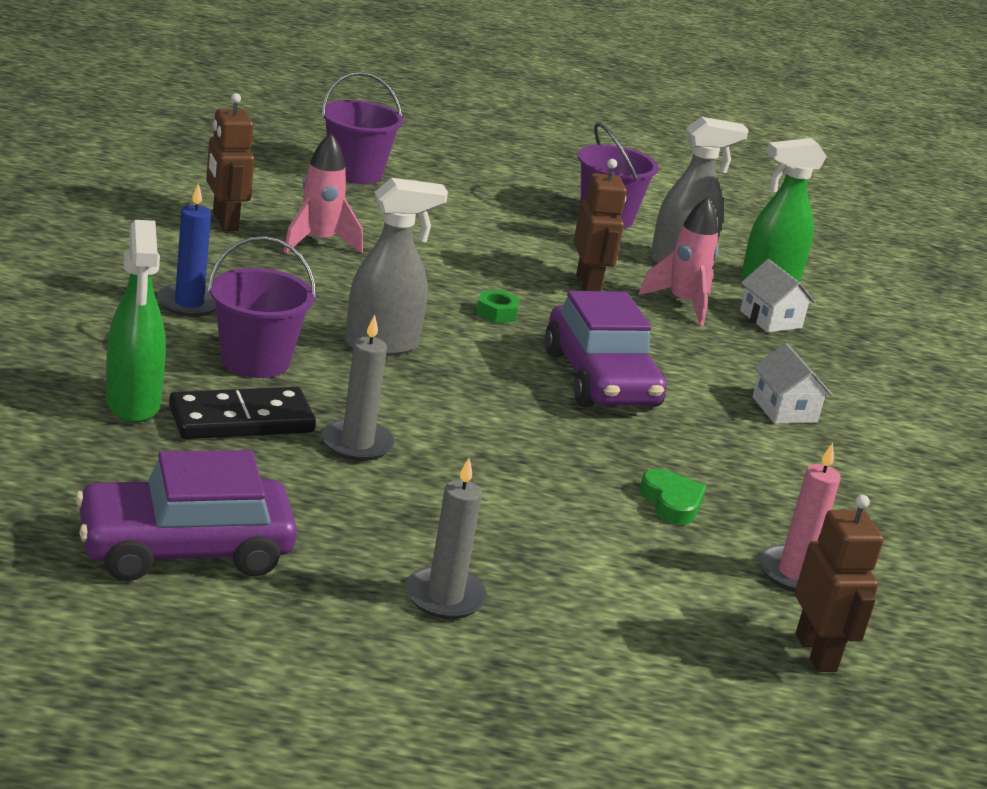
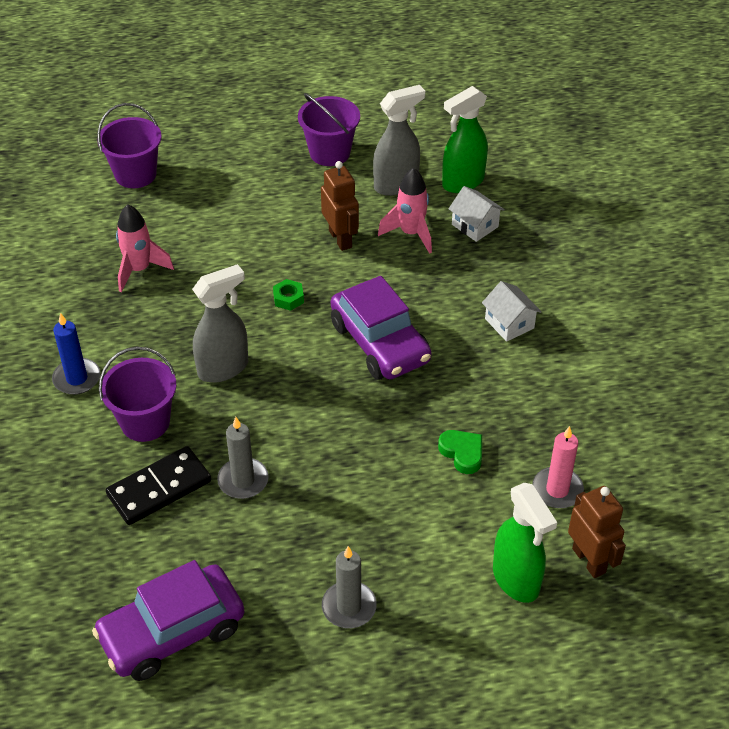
camera: 10 degrees left, 20 degrees up
green spray bottle [106,220,166,423] -> green spray bottle moved to [493,483,557,603]
brown robot [206,93,254,231] -> none

